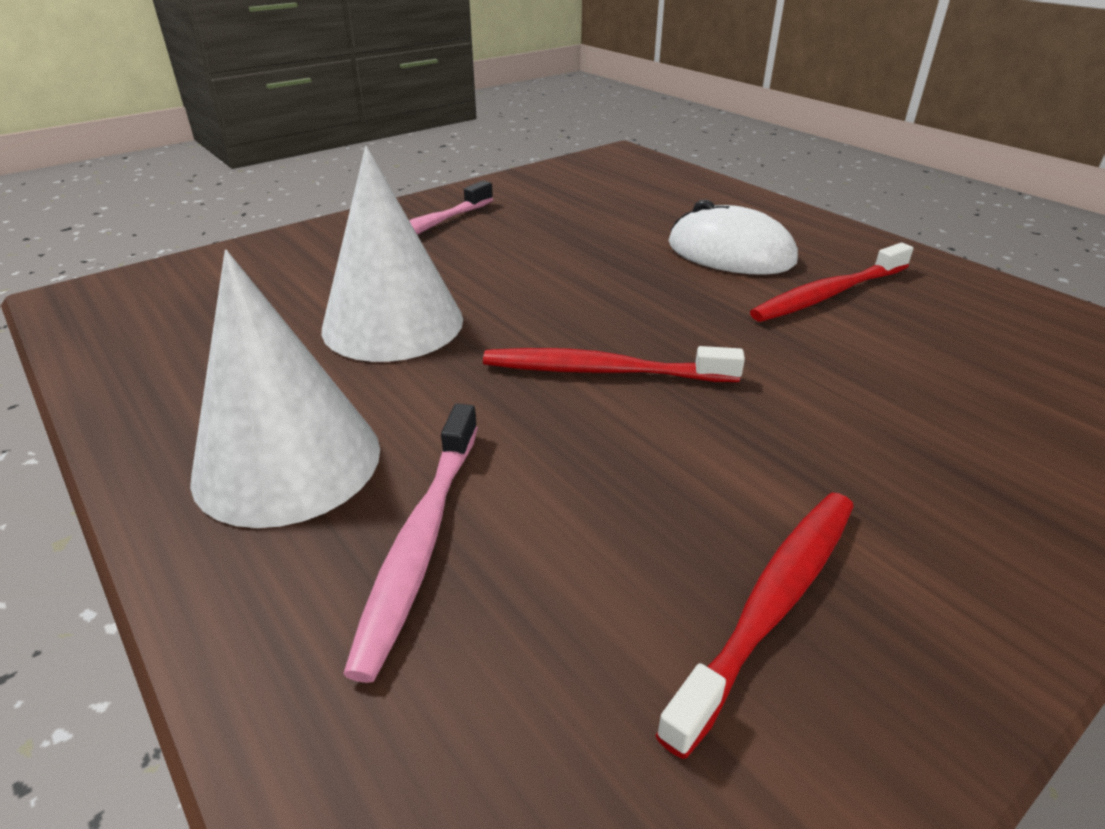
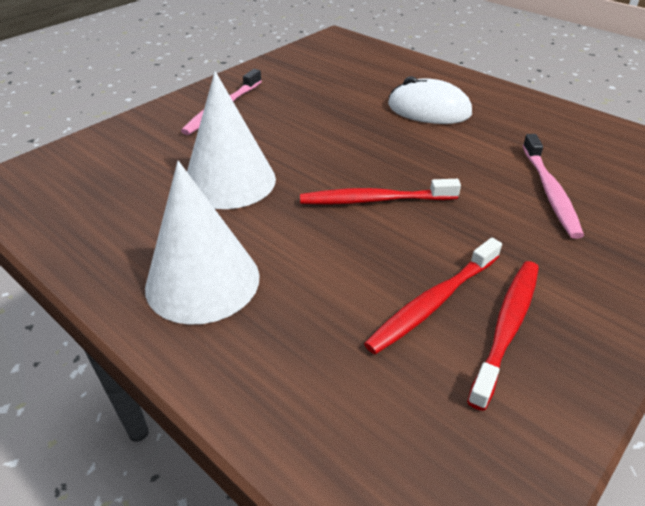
camera: 10 degrees left, 5 degrees up
pink toothbrush [343,404,478,683] -> pink toothbrush moved to [523,134,584,239]
red toothbrush [750,243,913,322] -> red toothbrush moved to [364,238,502,354]

